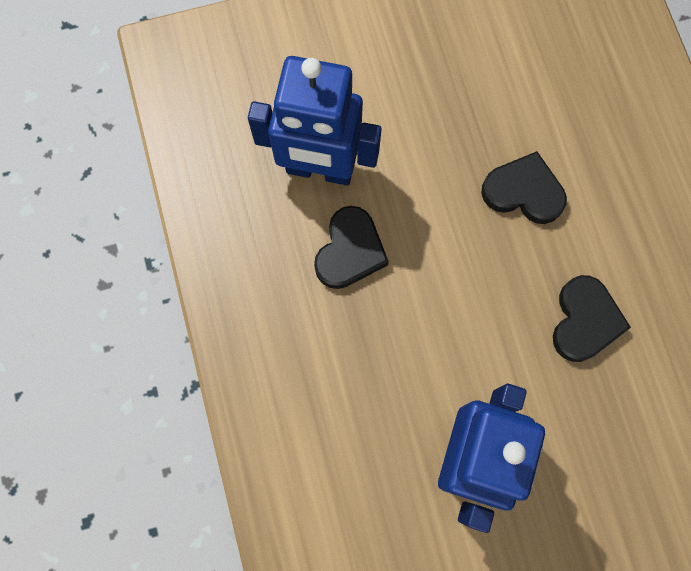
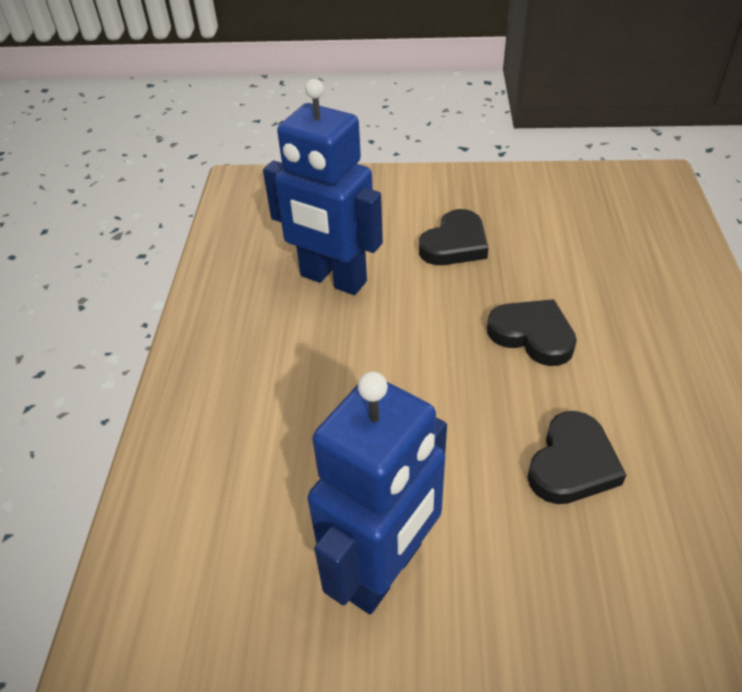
camera: 20 degrees right, 30 degrees down
black heart [314,206,389,289] -> black heart moved to [419,209,488,265]

